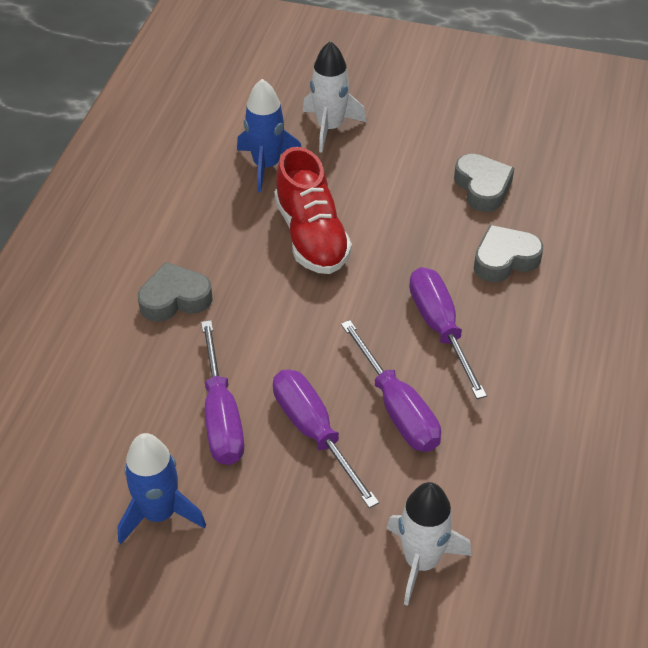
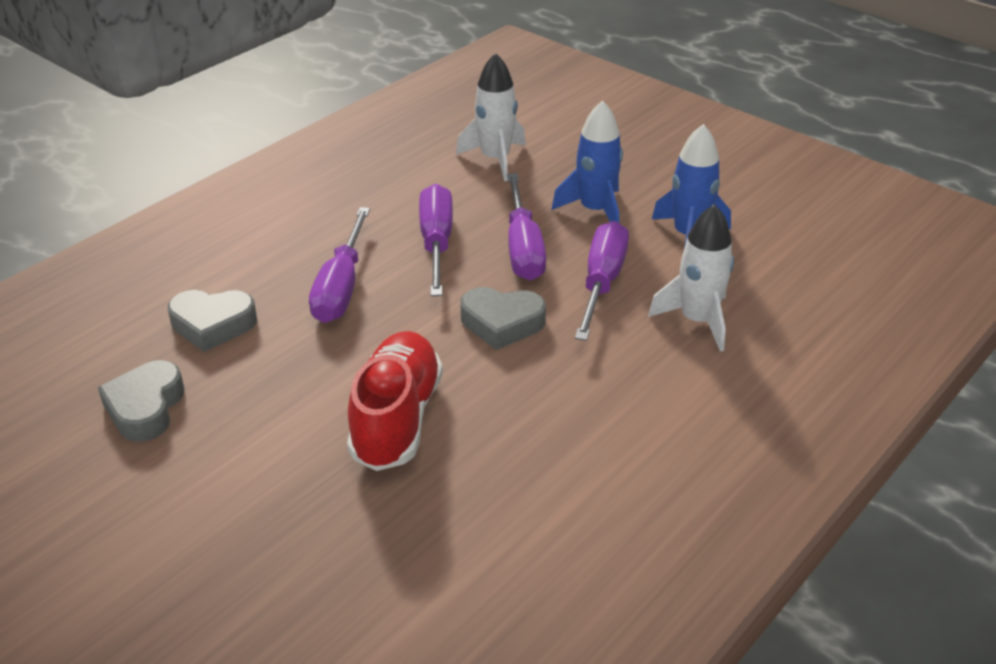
camera: 155 degrees left, 10 degrees down
grey heart [138,262,213,322] -> grey heart moved to [460,287,546,350]
blue rocket [237,79,301,192] -> blue rocket moved to [552,100,623,223]
white rocket [303,41,366,152] -> white rocket moved to [648,204,734,352]

